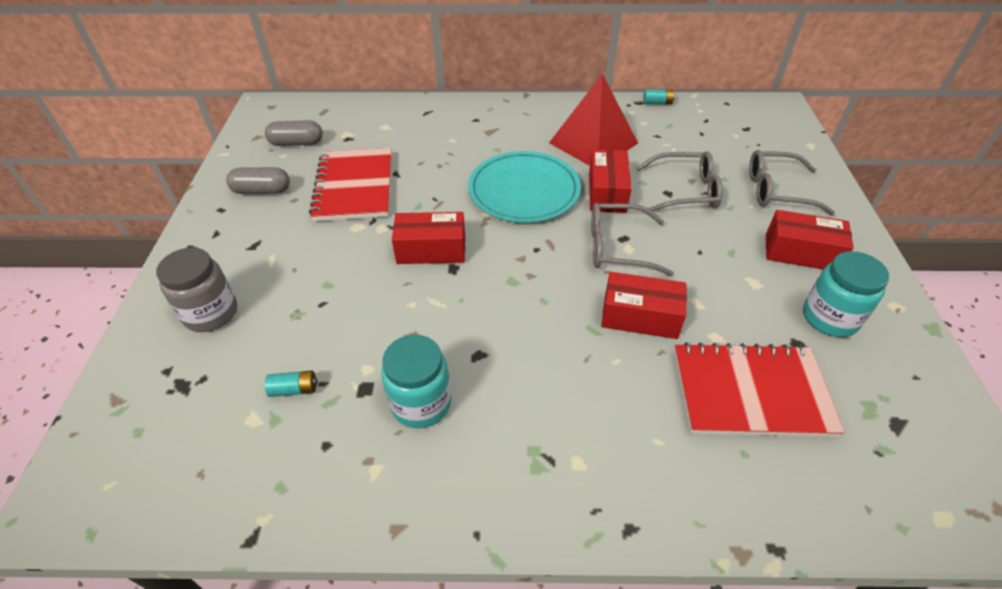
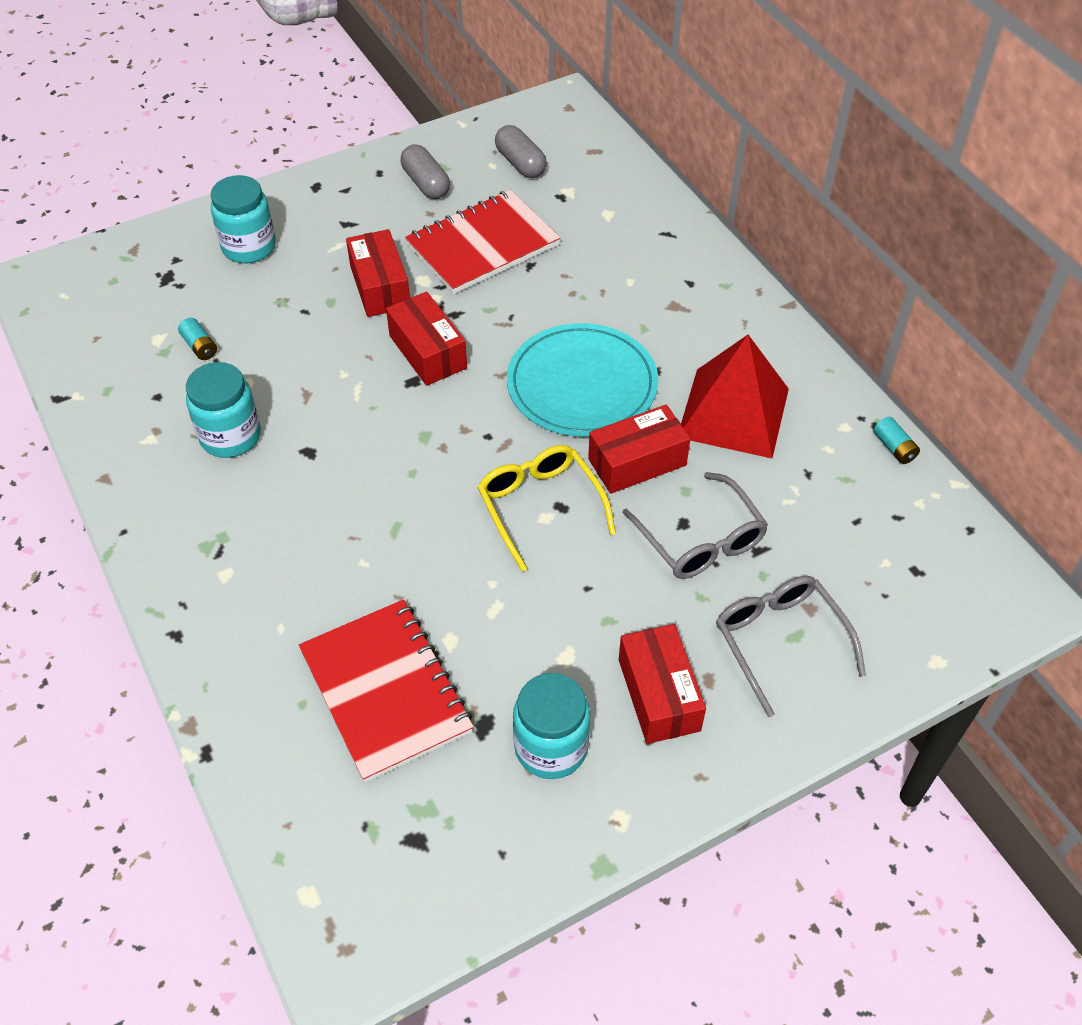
camera: 60 degrees right, 5 degrees up
grey jar [156,247,237,332] -> turquoise jar [211,175,276,263]
grey glasses [591,203,674,276] -> yellow glasses [477,445,616,572]
red box [601,272,687,339] -> red box moved to [346,229,410,317]

